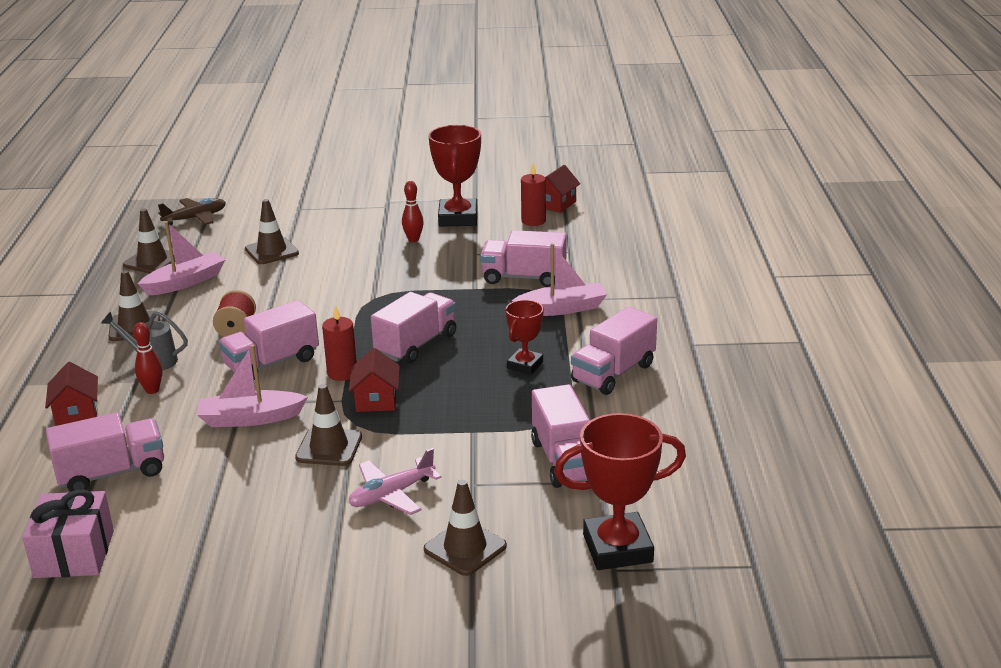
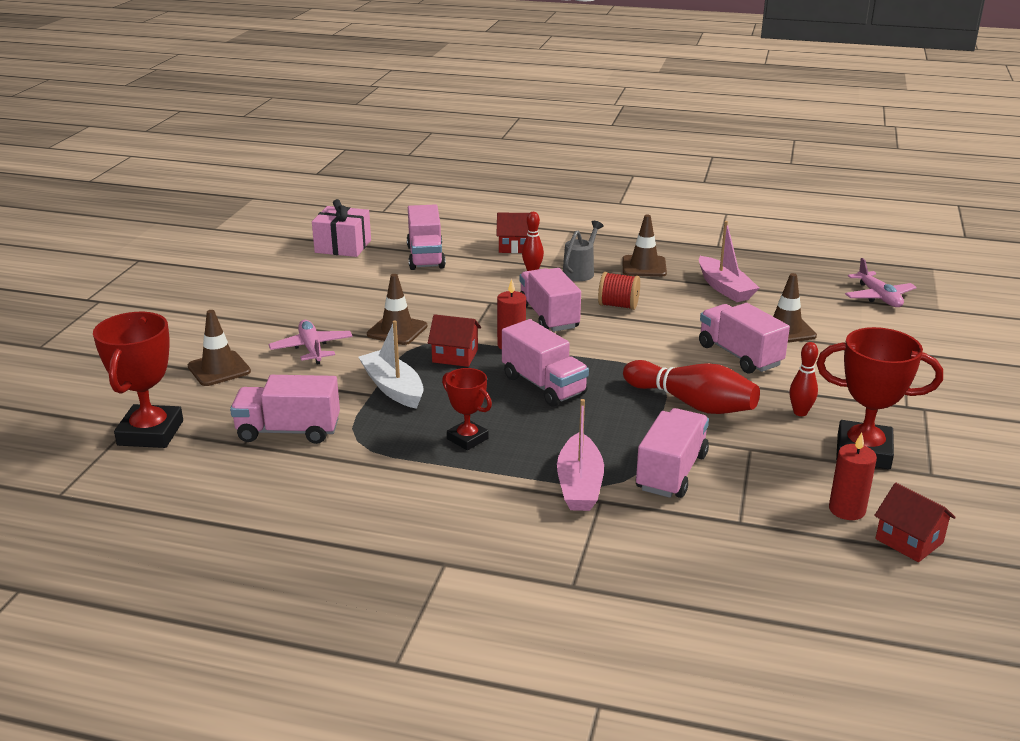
camera: 105 degrees right, 0 degrees up
brown traffic cone [123,209,175,274] -> none
brown plane [158,198,226,225] -> pink plane [845,258,917,307]
pink boat [197,345,308,427] -> none
pink truck [571,307,657,395] -> pink truck moved to [699,303,790,374]
none -> white boat [358,321,424,409]
none -> red bowling pin [623,360,760,414]

